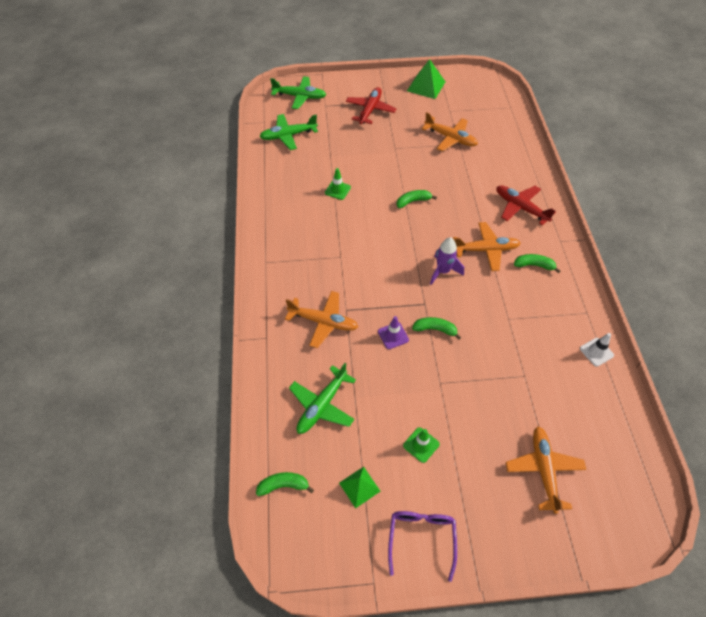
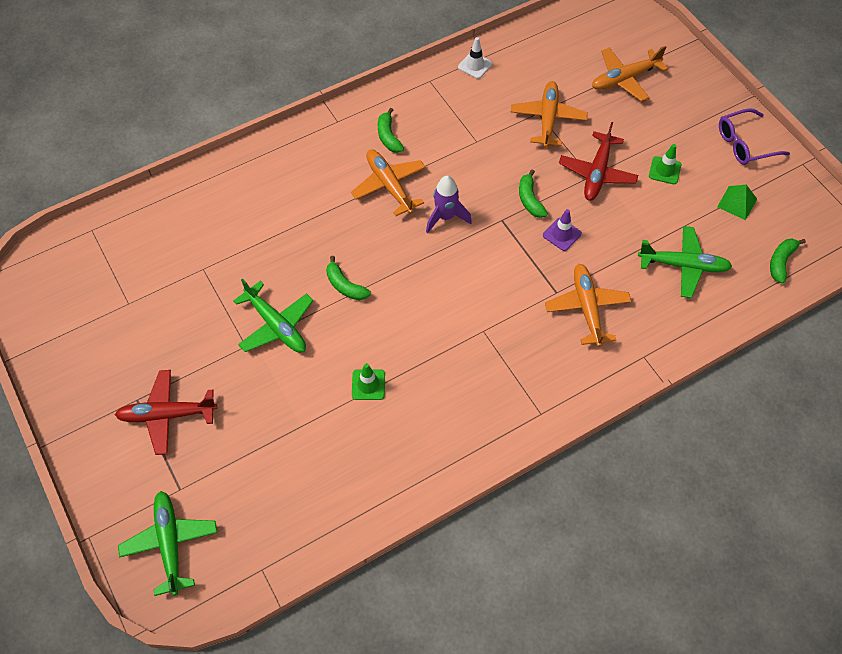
camera: 115 degrees left, 5 degrees up
green banana [256,472,314,496] -> green banana turned 60 degrees clockwise [770,239,806,284]
green plane [259,114,318,150] -> green plane moved to [233,279,313,353]
green pyramid [407,59,445,99] -> none
orange plane [422,112,478,151] -> orange plane moved to [511,81,588,148]
red plane [496,185,556,226] -> red plane moved to [559,122,638,201]

